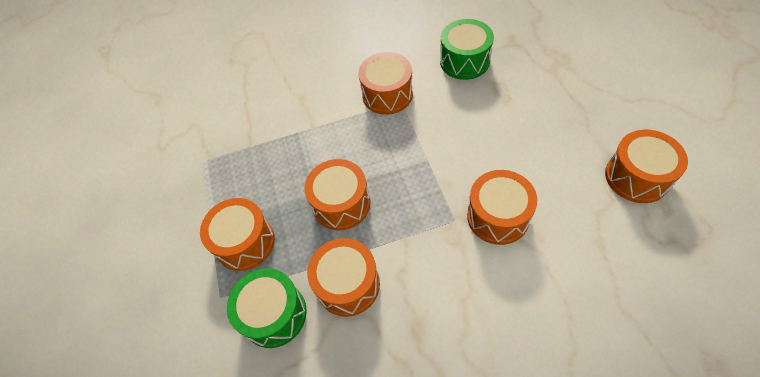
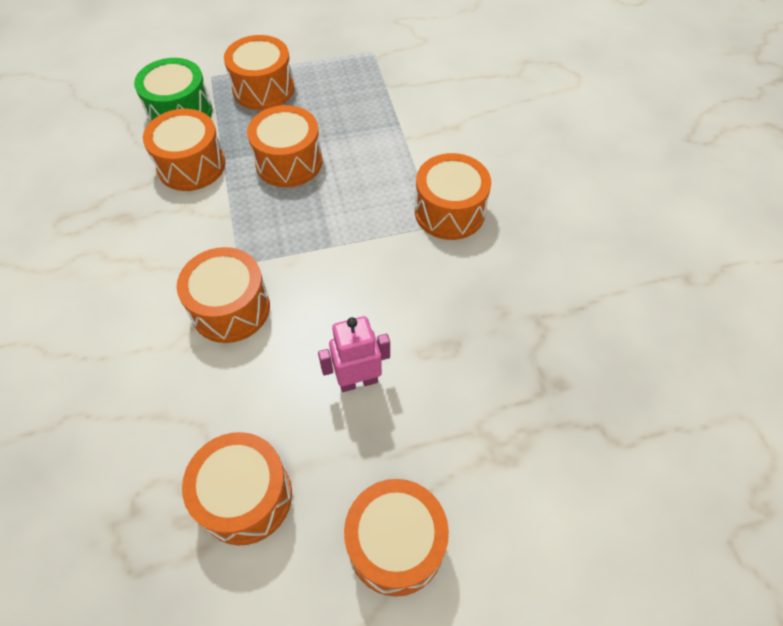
camera: 85 degrees right, 0 degrees up
green drum [440,19,494,80] -> none
none -> pink robot [318,316,390,392]
none -> orange drum [344,479,449,597]

